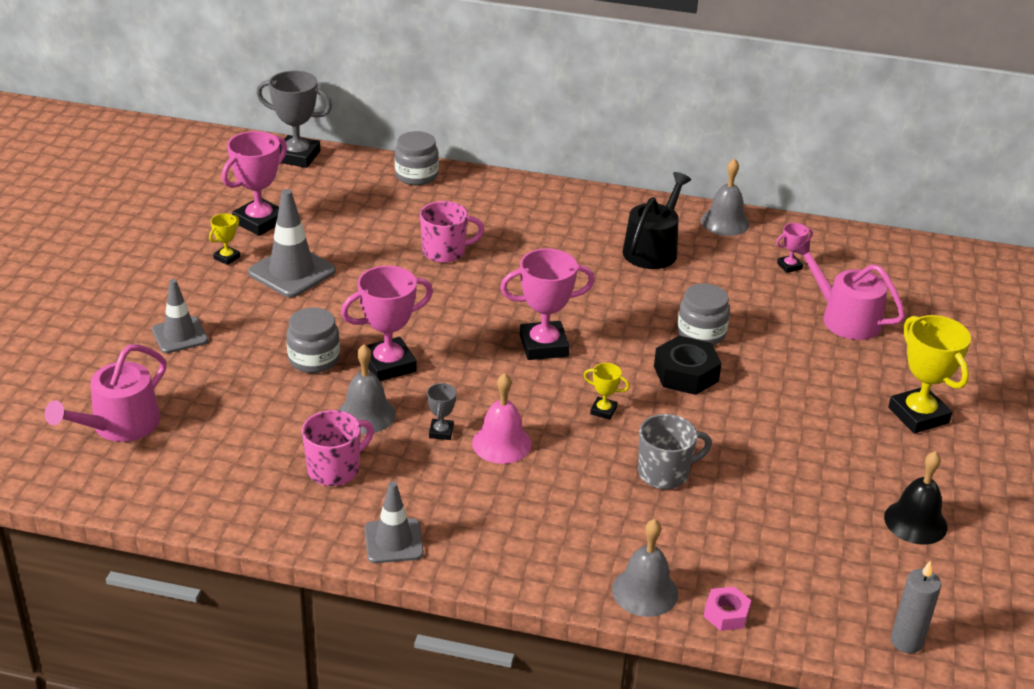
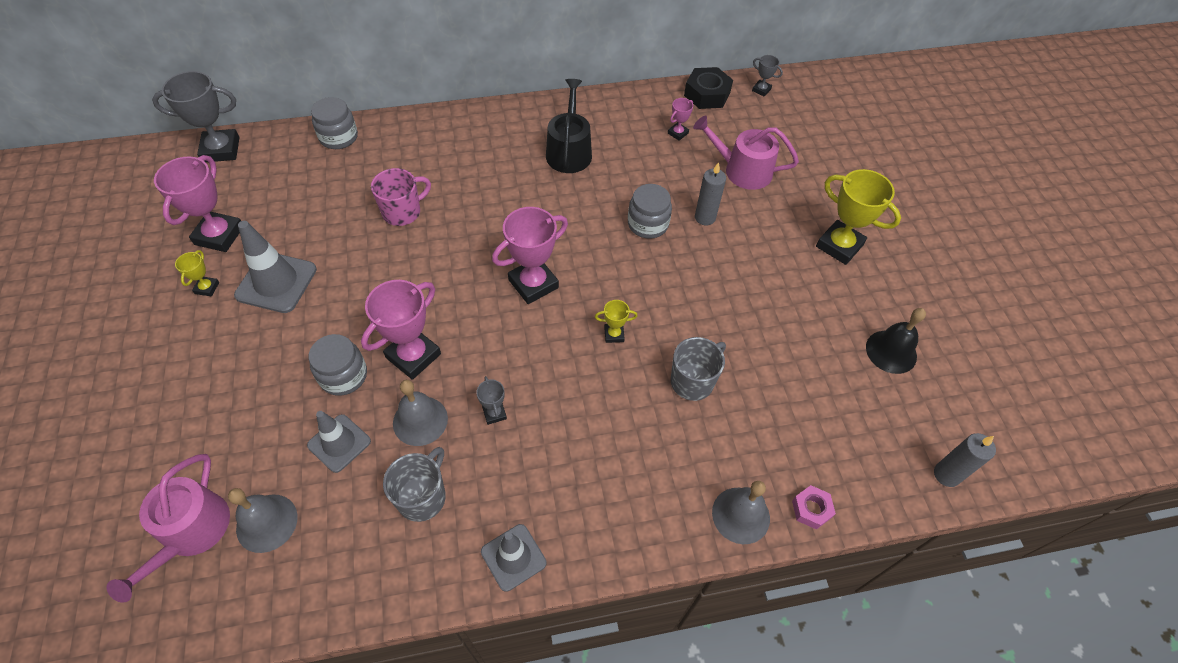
camera: 25 degrees left, 20 degrees up
grey traffic cone [152,279,208,353] -> grey traffic cone moved to [307,411,371,473]
pink mug [302,410,374,486] -> grey mug [383,447,446,522]
pink bell [472,373,532,464] -> none
black nut [654,336,722,395] -> black nut moved to [684,67,733,109]
grey bell [701,158,750,236] -> grey bell moved to [228,488,298,553]
none -> grey candle [695,162,726,225]
none -> grey trophy [752,55,783,97]

